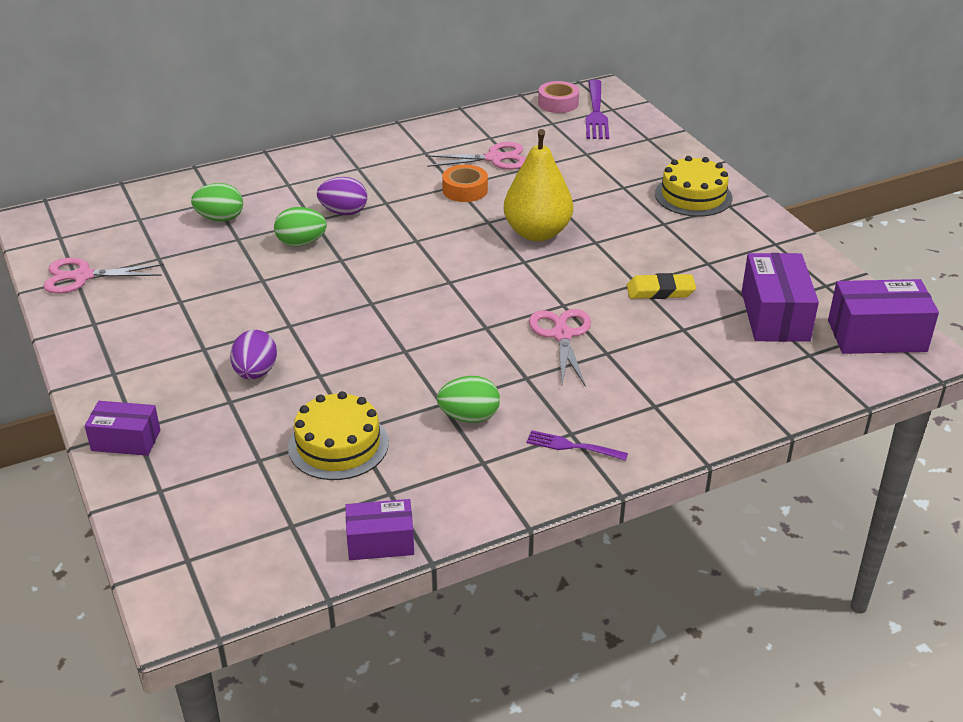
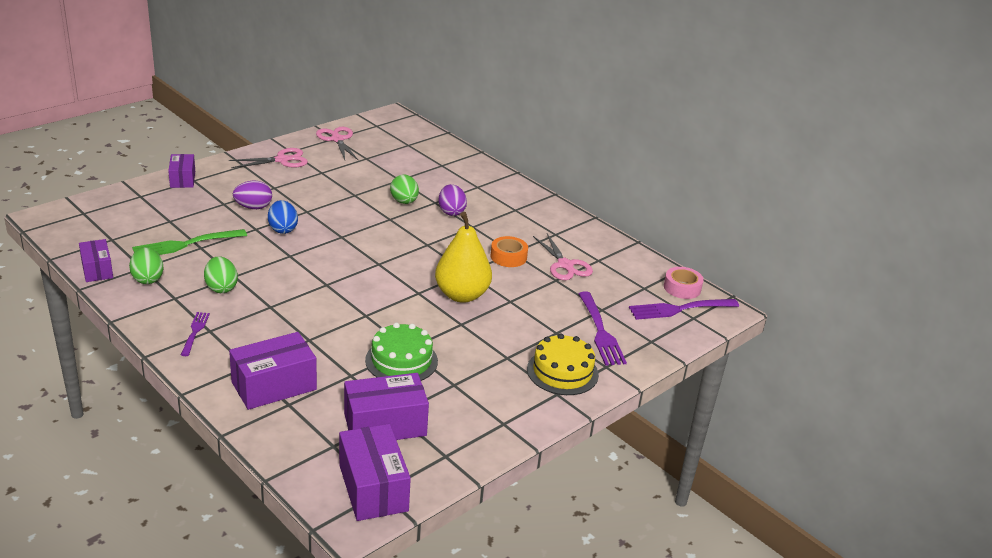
camera: 70 degrees right, 5 degrees down
green egg [191,183,243,222] -> green egg moved to [129,247,164,284]
yellow cake [288,391,389,480] -> green fork [132,229,247,255]
pink scissors [529,309,591,387] -> pink scissors moved to [229,148,308,168]
yellow eraser [627,273,696,299] -> green cake [365,323,438,381]
none -> purple box [229,332,317,410]
none -> blue egg [268,200,298,234]
none -> purple fork [578,291,627,366]

